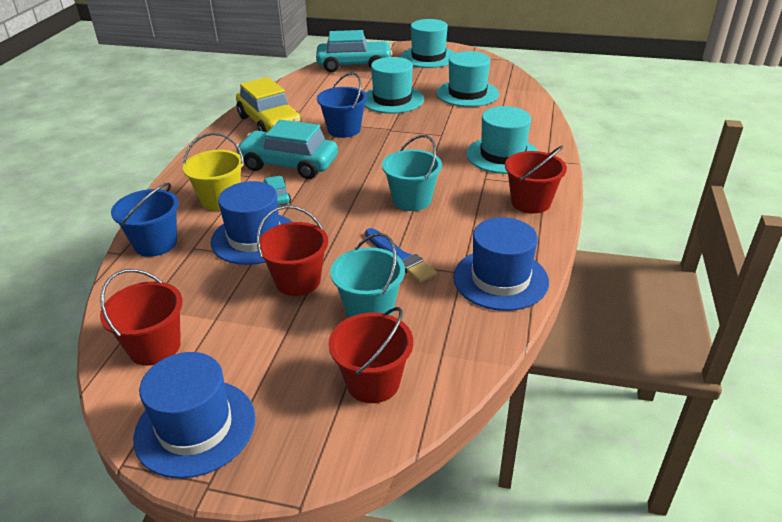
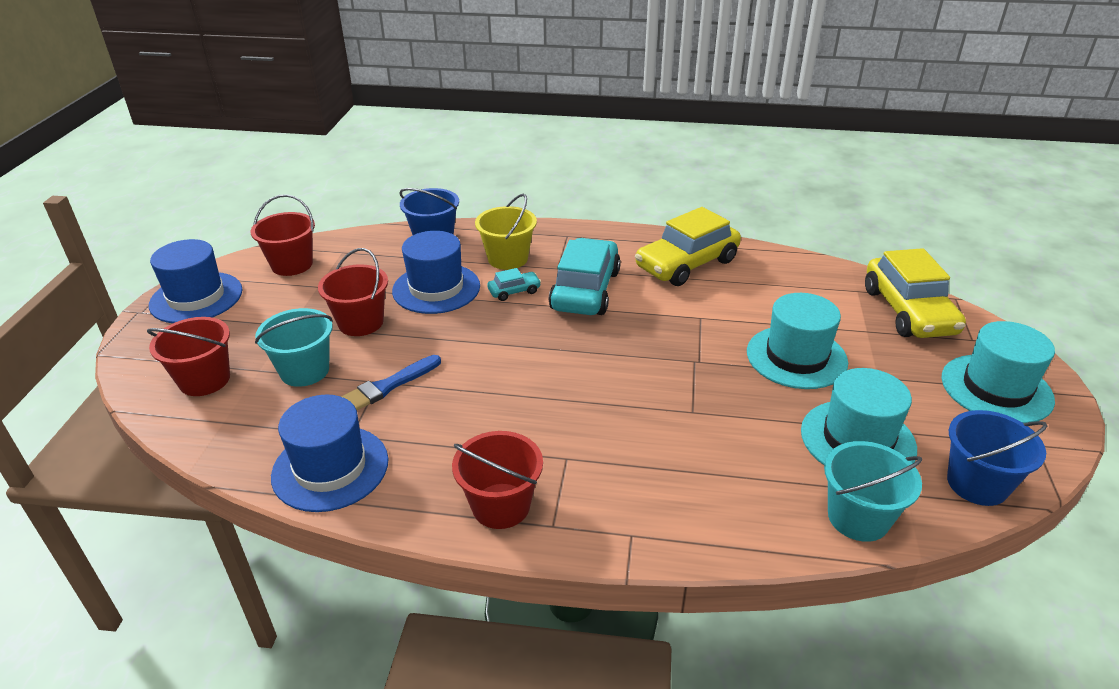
camera: 85 degrees right, 0 degrees up
turquoise car [316,30,392,72] -> yellow car [865,248,966,338]
blue bucket [317,72,367,138] -> blue bucket moved to [947,410,1047,506]
turquoise bucket [382,135,442,211] -> turquoise bucket moved to [824,441,923,542]
turquoise hat [466,106,538,174] -> none

